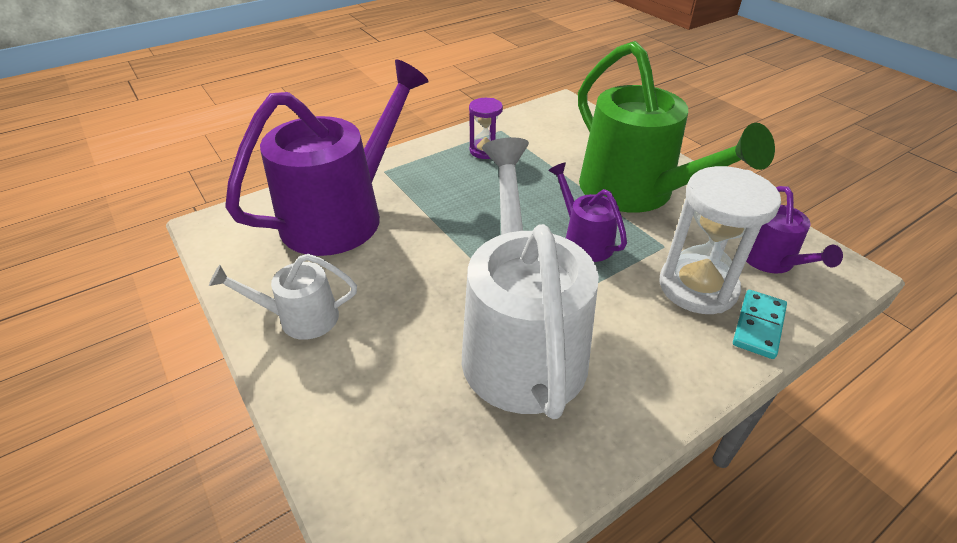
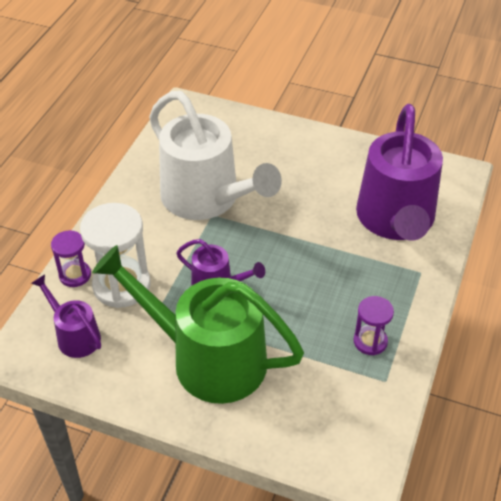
camera: 145 degrees right, 5 degrees up
white watering can [209,254,357,340] -> none
turquoise domino [733,290,787,359] -> purple hourglass [51,230,91,287]

